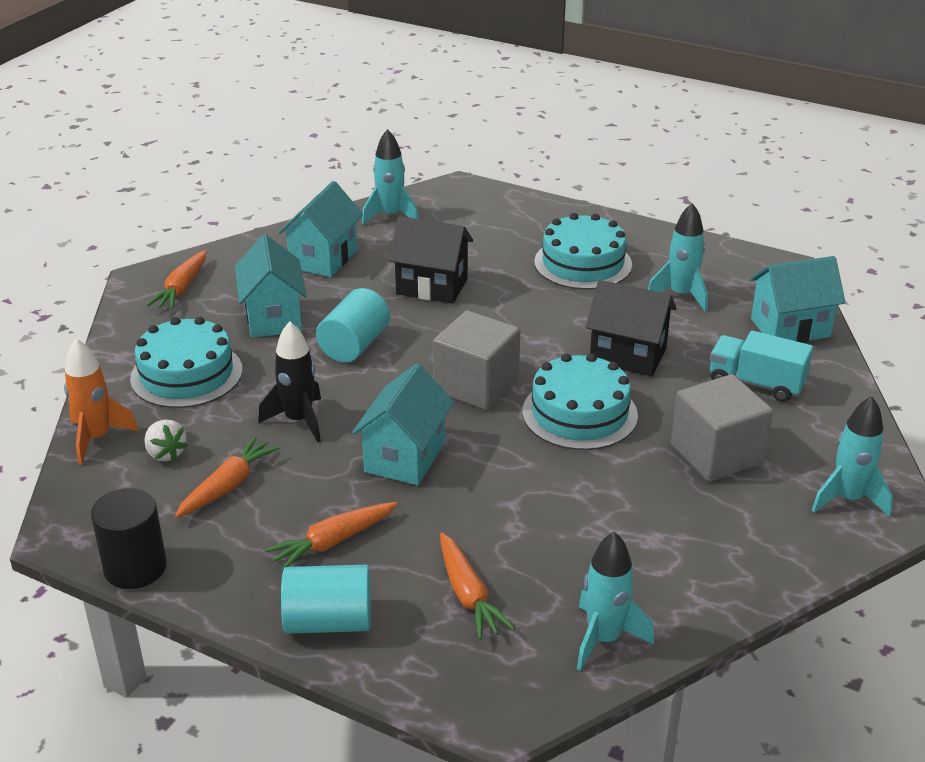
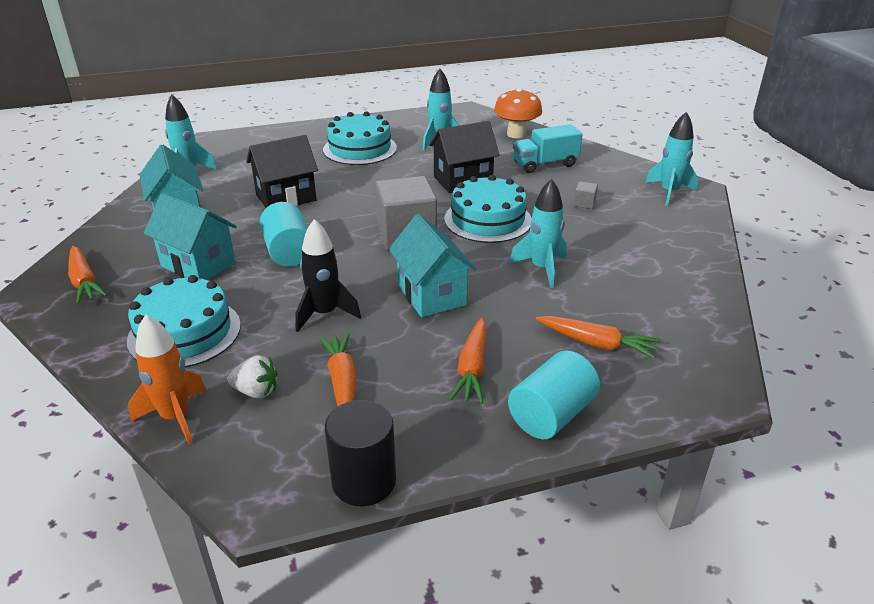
camera: 45 degrees left, 0 degrees up
turquoise rocket [577,531,654,671] -> turquoise rocket moved to [509,178,567,288]
grey cube [671,374,773,482] -> grey cube [574,181,598,209], size x0.40
turquoise house [750,256,846,343] -> orange mushroom [494,87,542,138]

